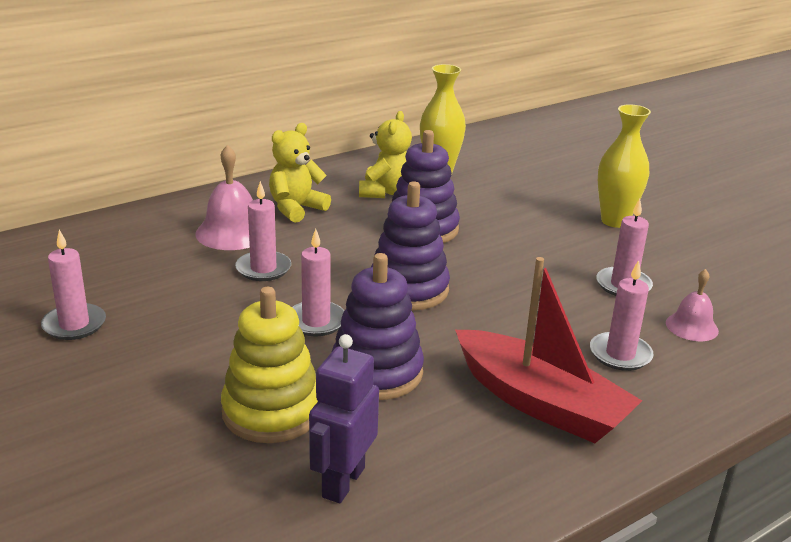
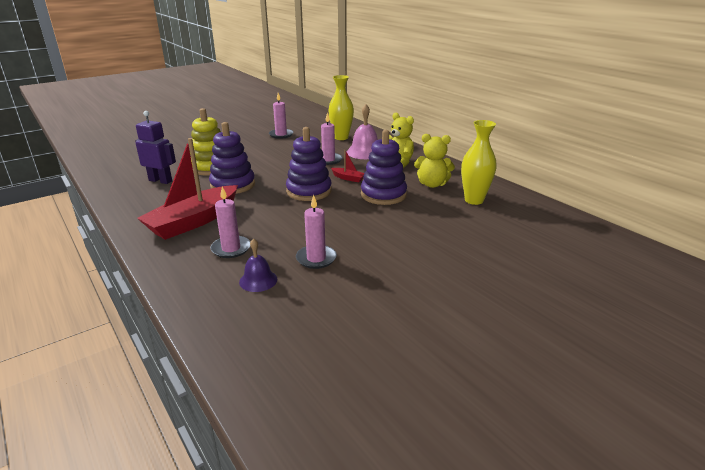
camera: 90 degrees right, 0 degrees up
pink candle [292,229,345,336] -> none
yellow vase [598,104,651,228] -> yellow vase moved to [328,75,354,140]
pink bell [666,269,719,341] -> purple bell [239,238,277,292]
none -> red boat [331,149,364,182]

